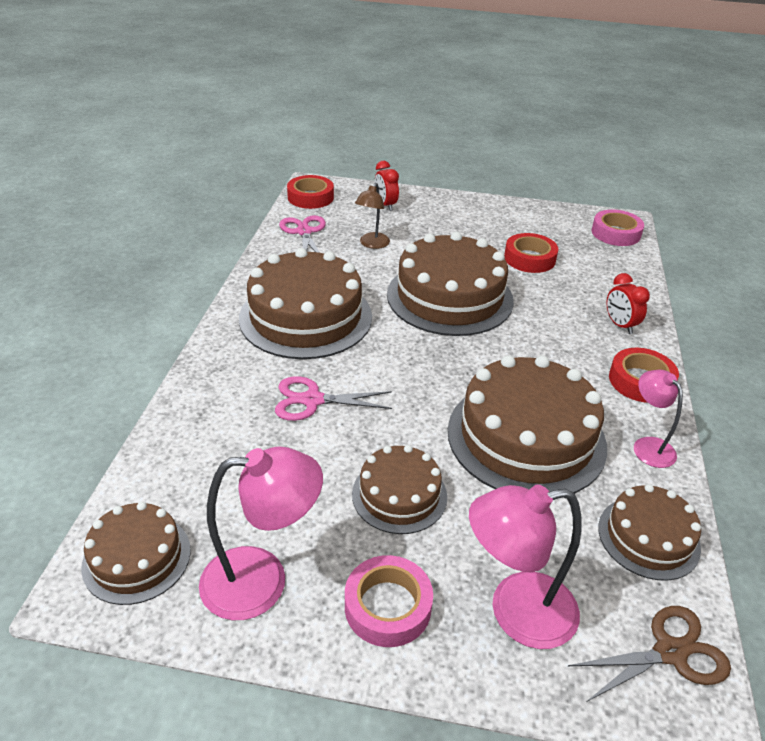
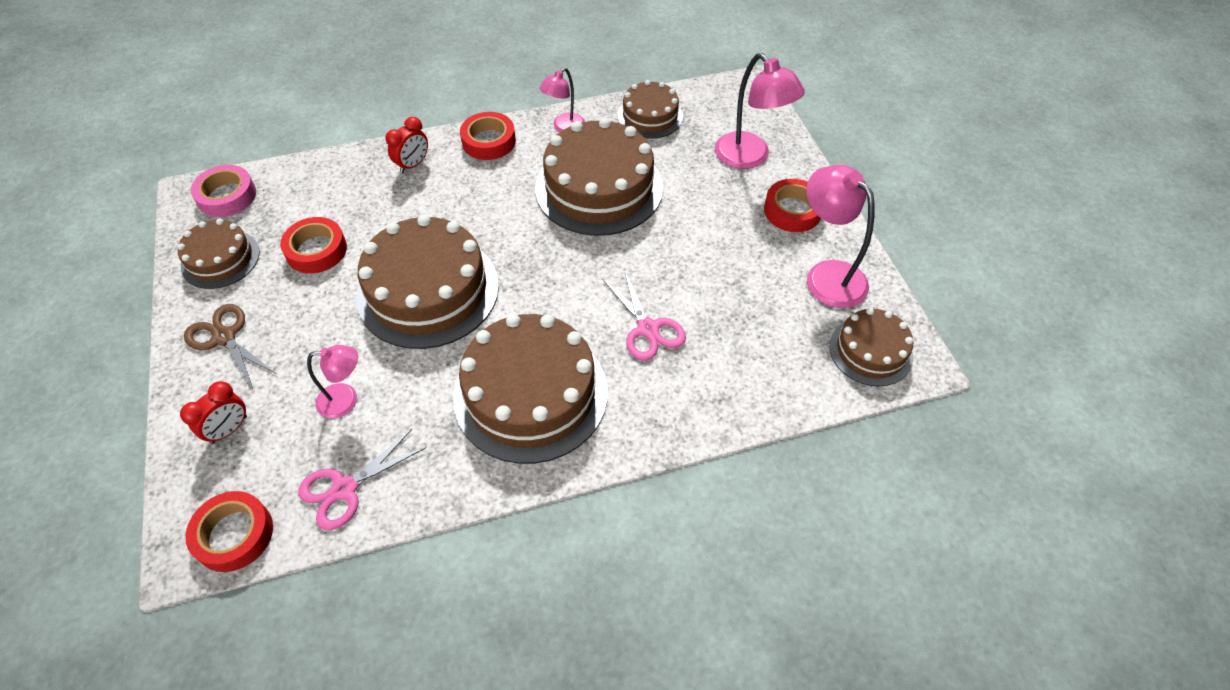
camera: 115 degrees left, 15 degrees up
pink tape [345,555,433,647] -> red tape [764,179,821,232]
brown cake [352,445,447,534] -> brown cake moved to [177,219,260,289]
brown lamp [355,183,390,249] -> pink lamp [307,345,358,418]
brown scissors [568,606,731,701] -> brown scissors moved to [184,304,276,388]

